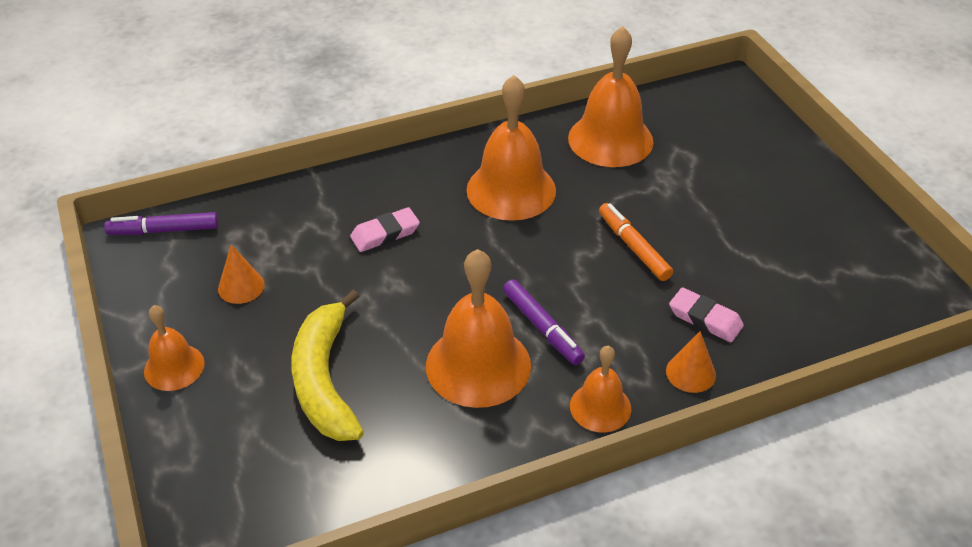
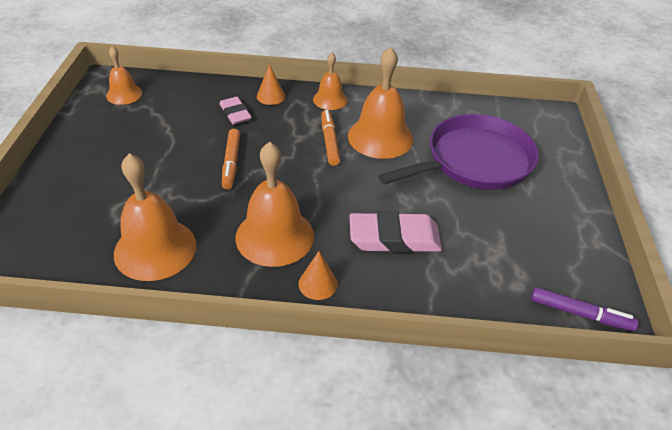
camera: 155 degrees left, 0 degrees up
orange bell [144,305,205,391] -> orange bell moved to [106,47,142,105]
orange cone [218,245,265,304] -> orange cone moved to [299,251,338,300]
yellow banana [292,289,364,441] -> purple pan [379,114,539,190]
pink eraser [350,207,420,252] -> pink eraser [349,211,442,253], size x1.65
purple marker [503,279,585,365] -> orange marker [321,110,340,166]

